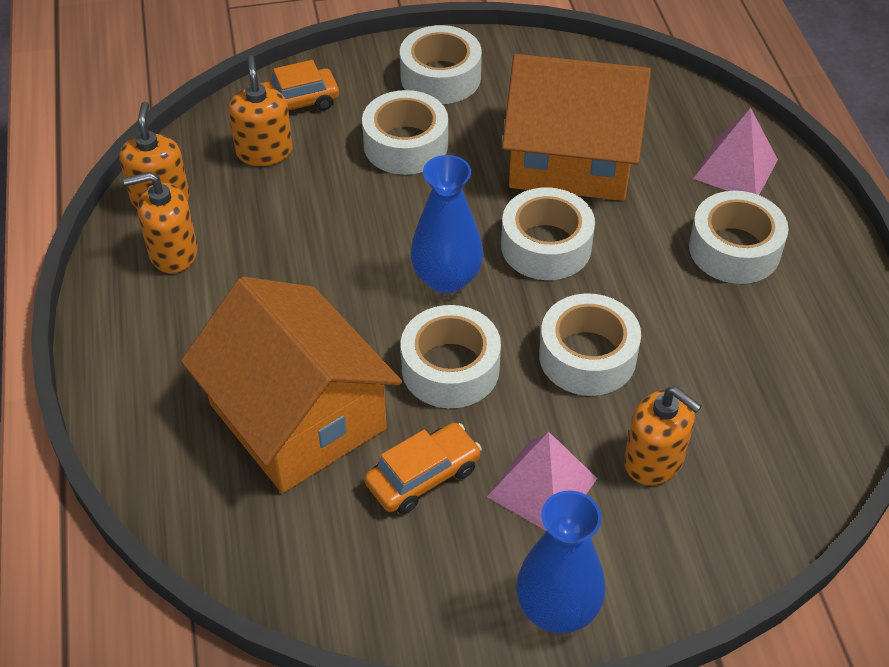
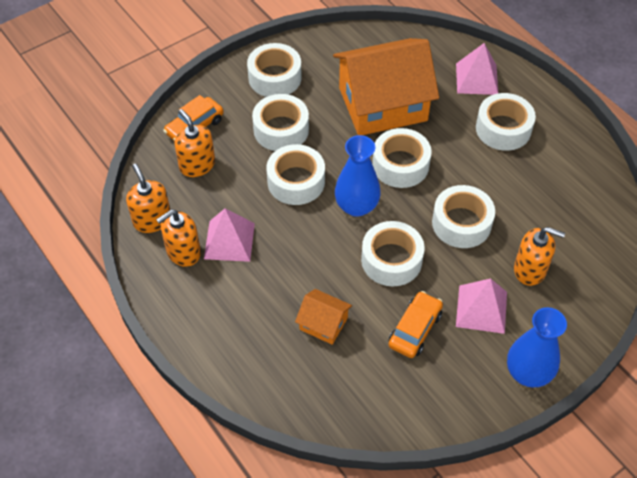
camera: 25 degrees left, 5 degrees up
orange house [181,277,402,493] -> orange house [295,289,352,345], size x0.44
none -> pink pyramid [204,208,255,262]
none -> white tape [266,144,325,205]

